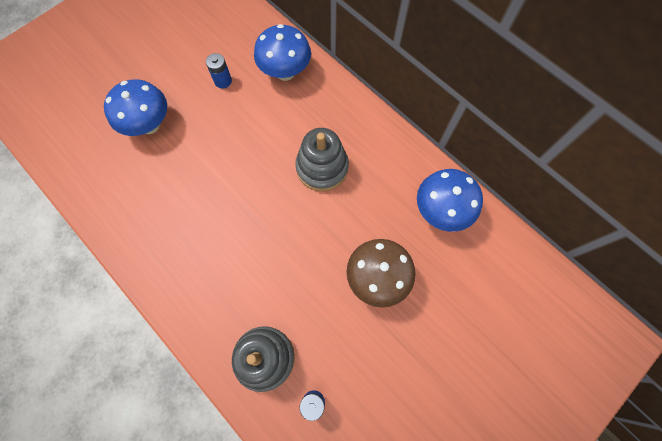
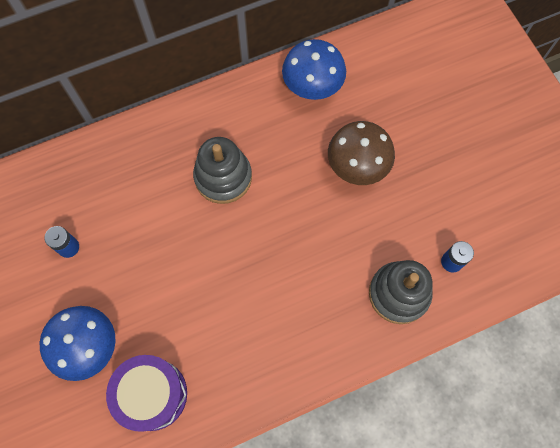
camera: 70 degrees left, 0 degrees up
blue mushroom [254,24,311,81] -> none
none -> purple drum [106,355,187,432]

